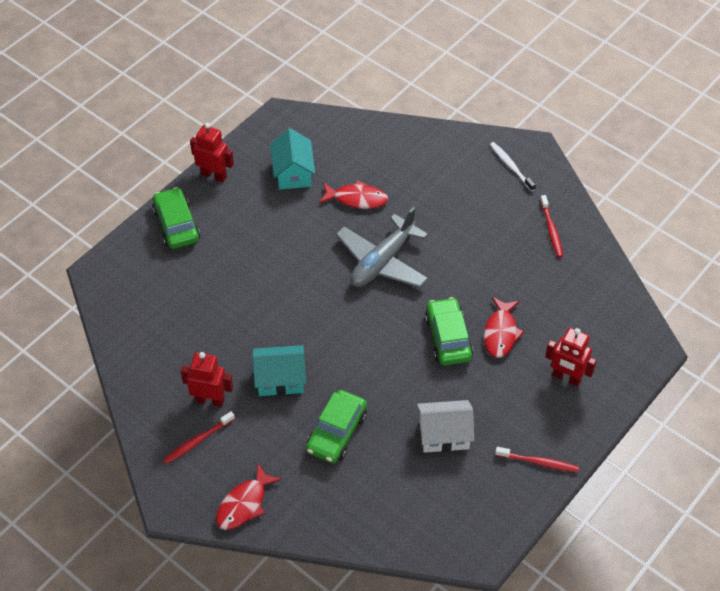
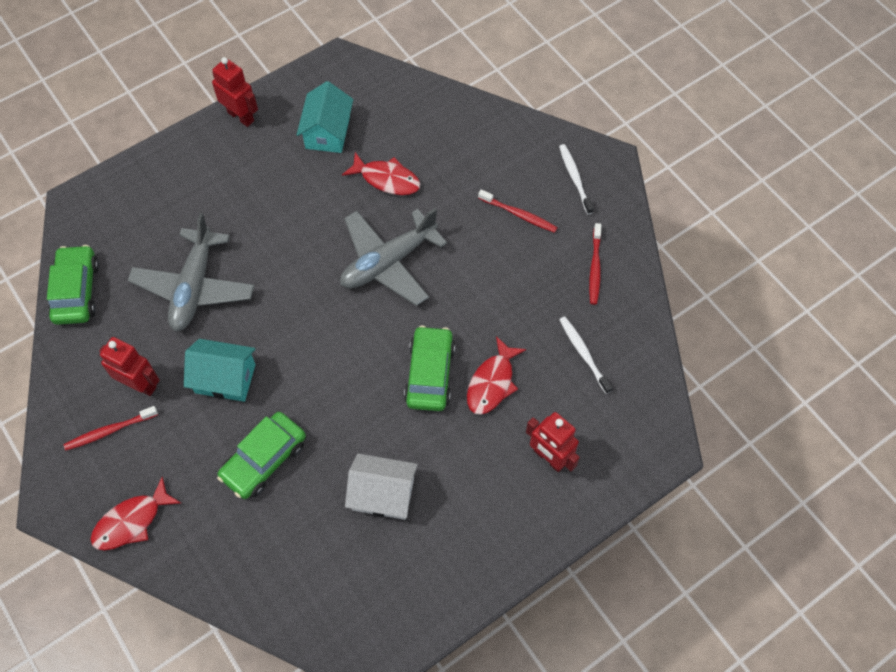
camera: 15 degrees right, 10 degrees up
green car [152,187,200,249] -> green car moved to [47,245,99,325]
red toothbrush [495,447,579,472] -> red toothbrush moved to [478,189,558,233]
none -> grey plane [128,213,255,331]
none -> white toothbrush [559,316,613,394]

